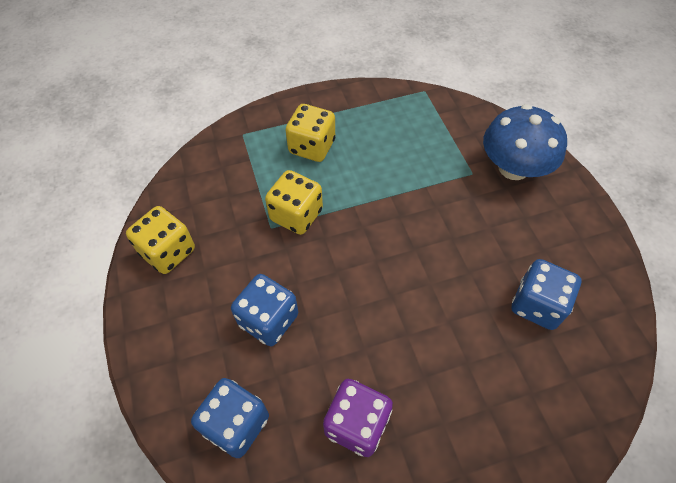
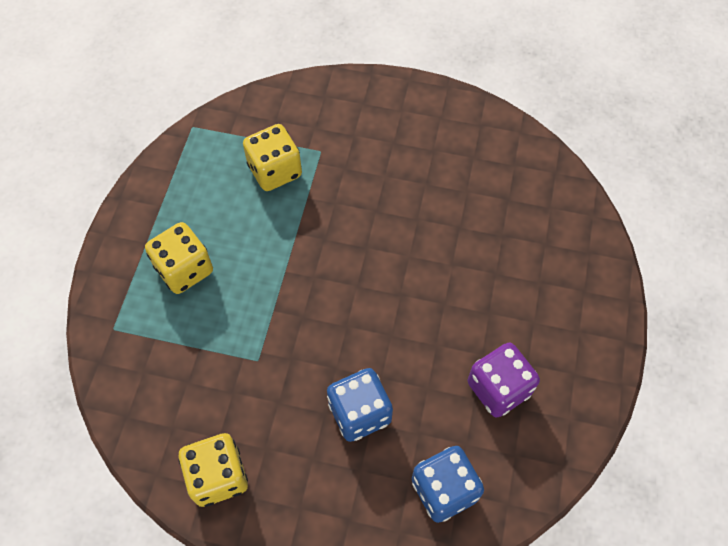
camera: 60 degrees left, 5 degrees up
yellow dice [265,170,323,235] -> yellow dice moved to [243,124,302,191]
blue mushroom [483,104,567,180] -> none
blue dice [511,259,581,330] -> none

